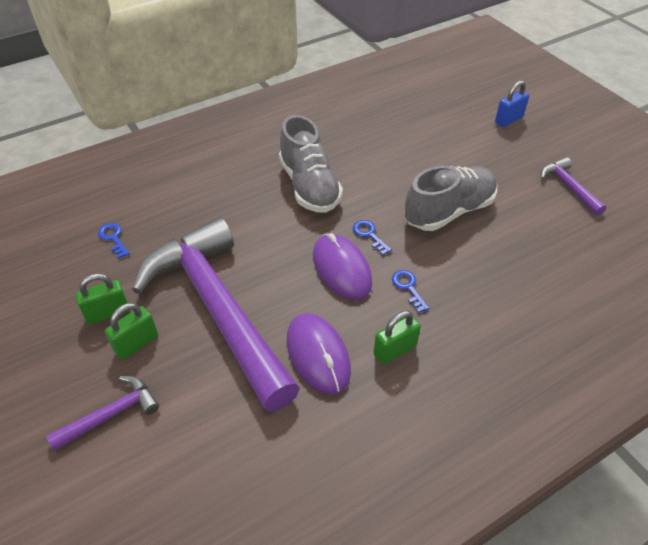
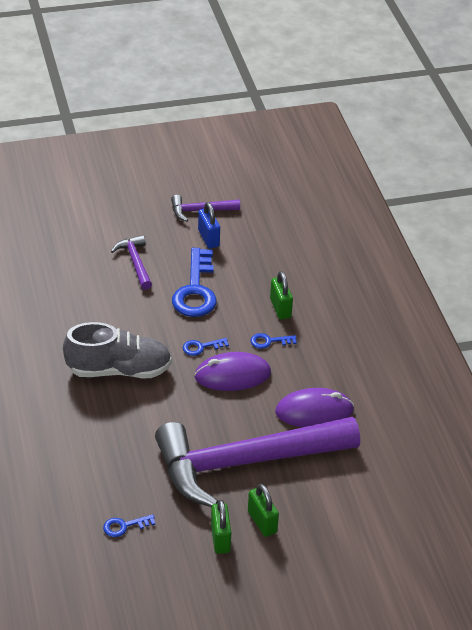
camera: 75 degrees left, 5 degrees down
purple hammer [46,376,159,451] -> purple hammer moved to [111,235,152,290]
green padlock [373,311,421,365] -> green padlock moved to [270,271,293,320]
grey shoe [404,166,497,231] -> blue key [172,248,217,317]
blue padlock [495,80,529,127] -> blue padlock moved to [198,202,220,249]

